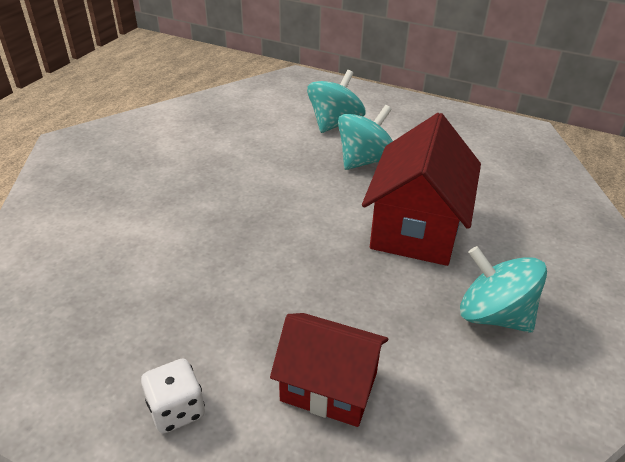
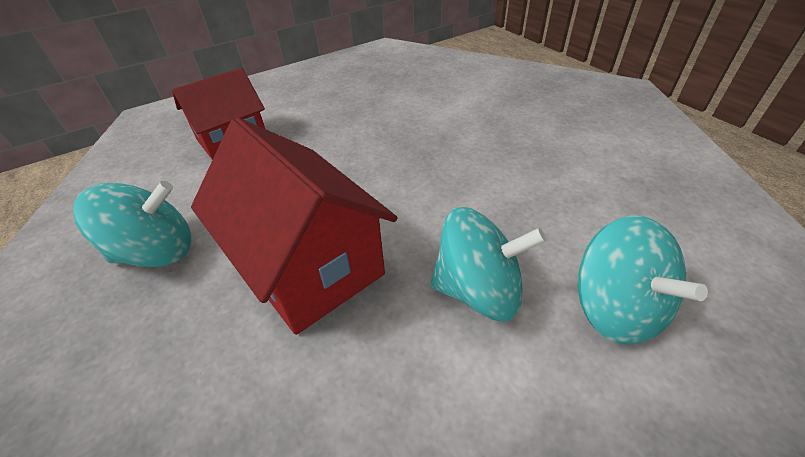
camera: 125 degrees right, 5 degrees up
white dice [141,358,205,433] -> none
turquoise spinning top [338,105,393,170] -> turquoise spinning top turned 75 degrees counterclockwise [430,207,546,321]

